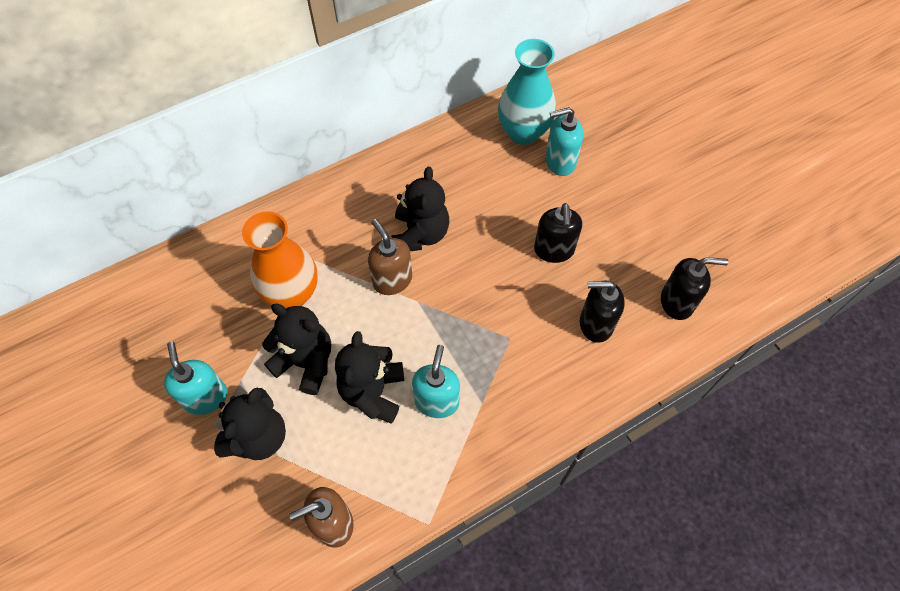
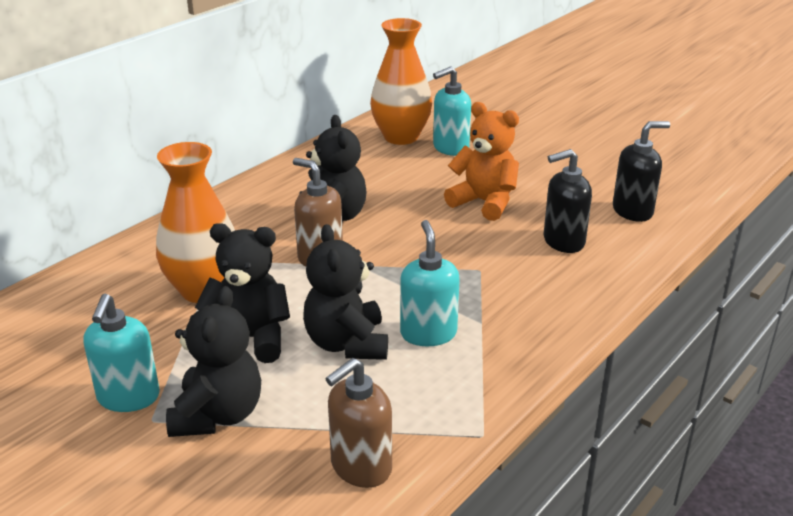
camera: 20 degrees left, 30 degrees down
turquoise soap dispenser [164,341,227,415] -> turquoise soap dispenser turned 135 degrees counterclockwise [83,294,160,412]
turquoise vase [498,39,556,145] -> orange vase [370,18,432,145]
black soap dispenser [534,203,582,263] -> orange teddy bear [444,102,519,221]

